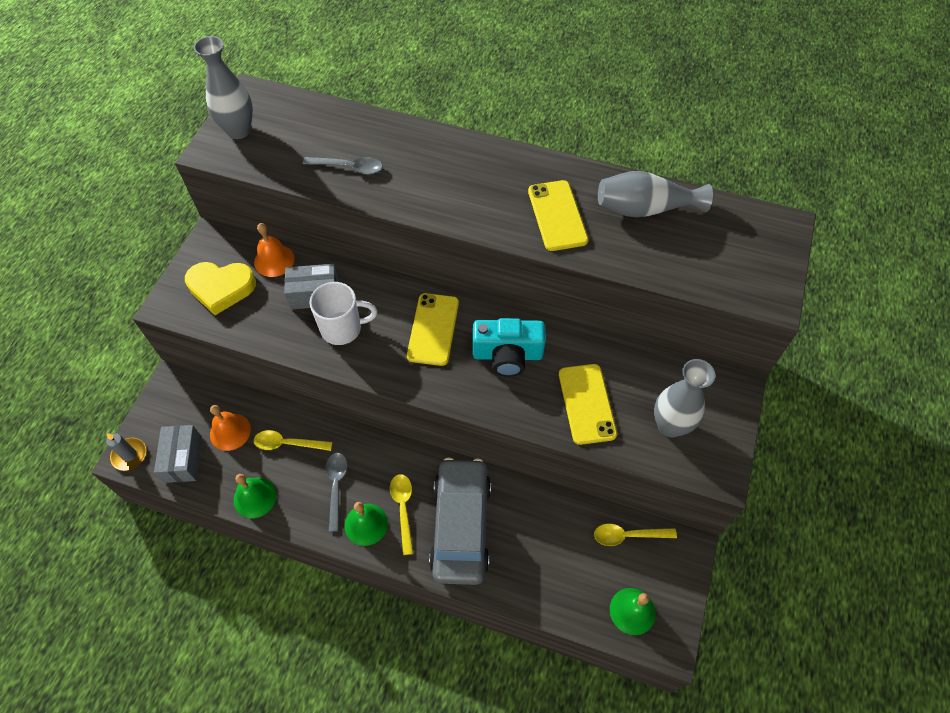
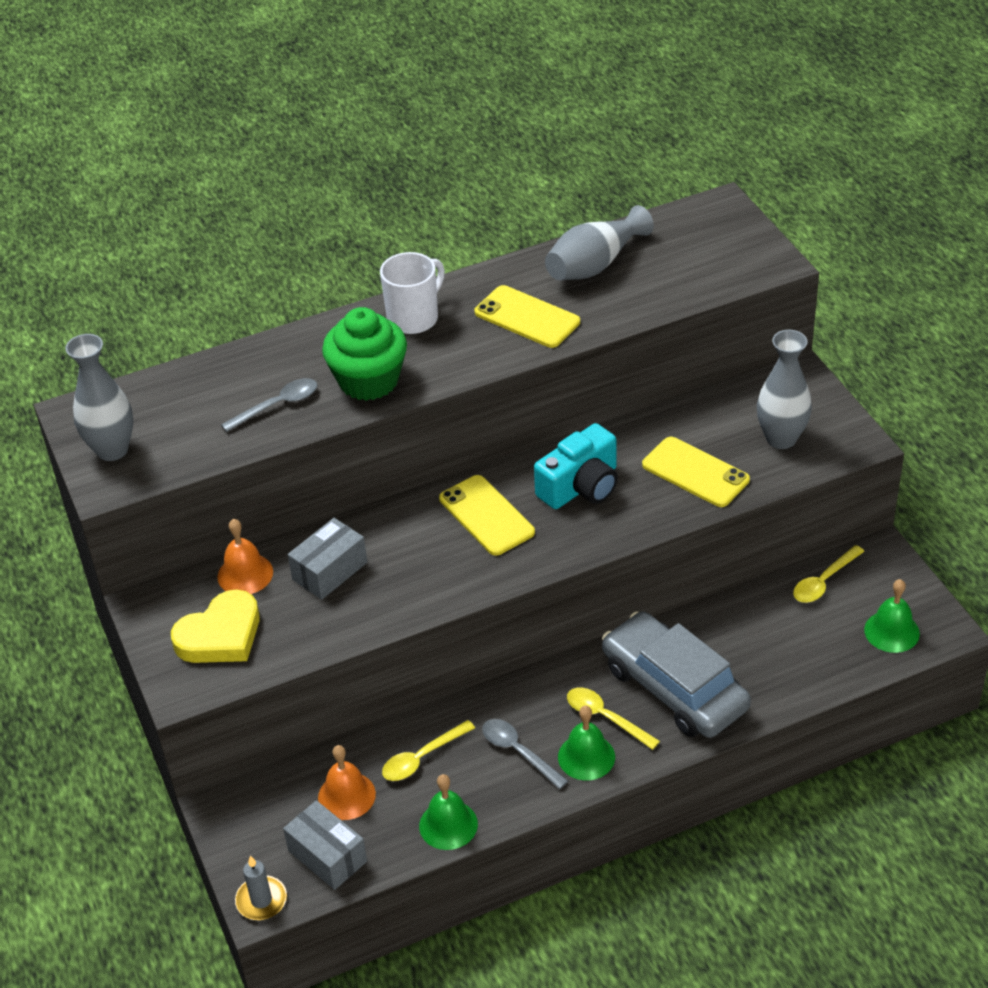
camera: 40 degrees left, 15 degrees down
white mug [310,282,377,345] -> white mug moved to [380,252,445,334]
none -> green cupcake [322,307,407,401]

